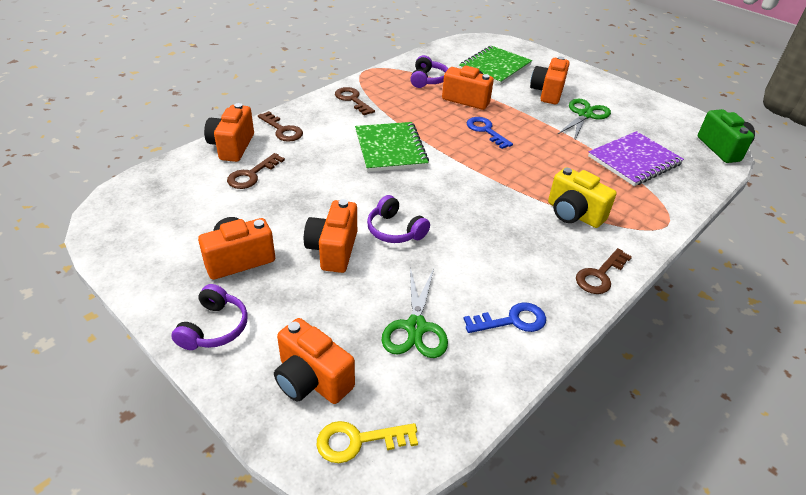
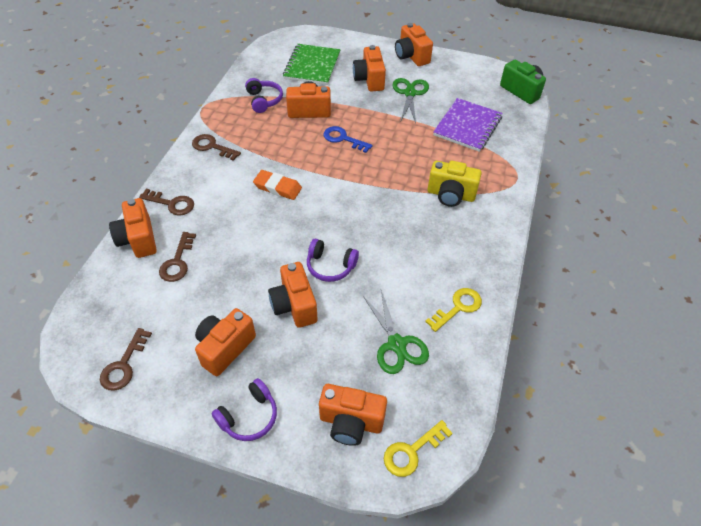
camera: 25 degrees left, 10 degrees up
purple headphones [171,284,248,350] -> purple headphones turned 60 degrees clockwise [212,378,277,441]
green notebook [355,122,429,172] -> orange eraser [253,170,302,200]
blue key [463,302,546,333] -> yellow key [425,288,482,332]
brown key [576,248,632,294] -> brown key moved to [100,328,152,391]
none -> orange camera [395,23,433,66]

